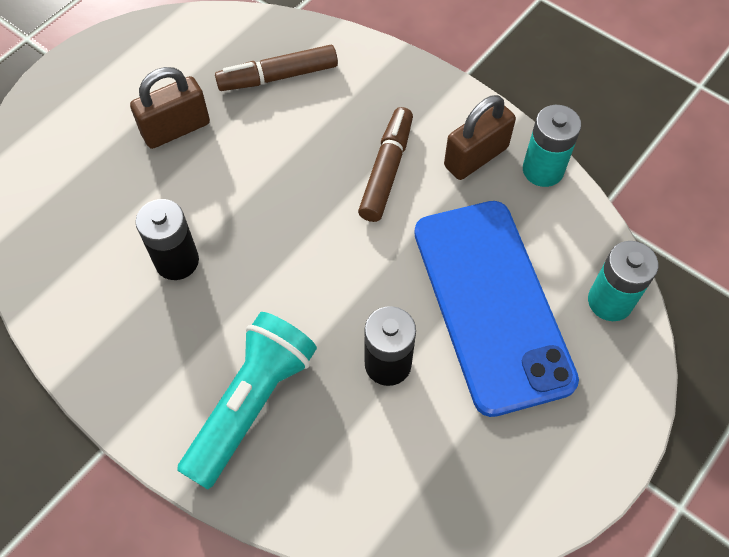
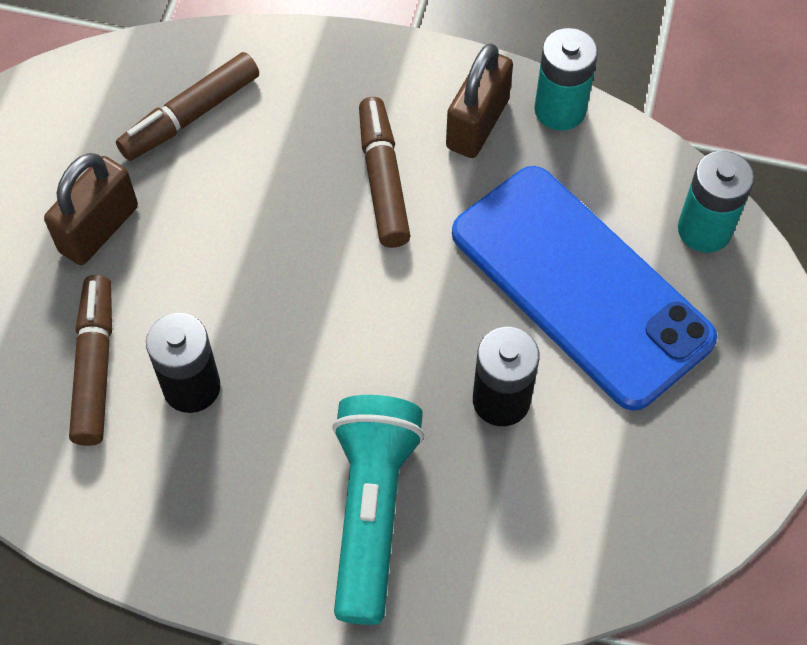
camera: 25 degrees left, 0 degrees up
none -> brown marker [69,275,112,446]

